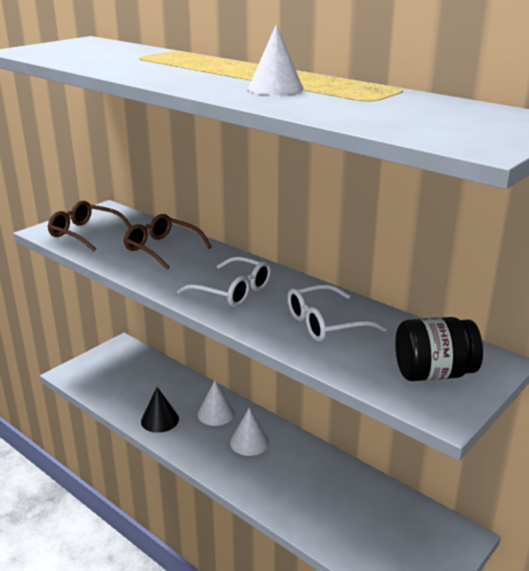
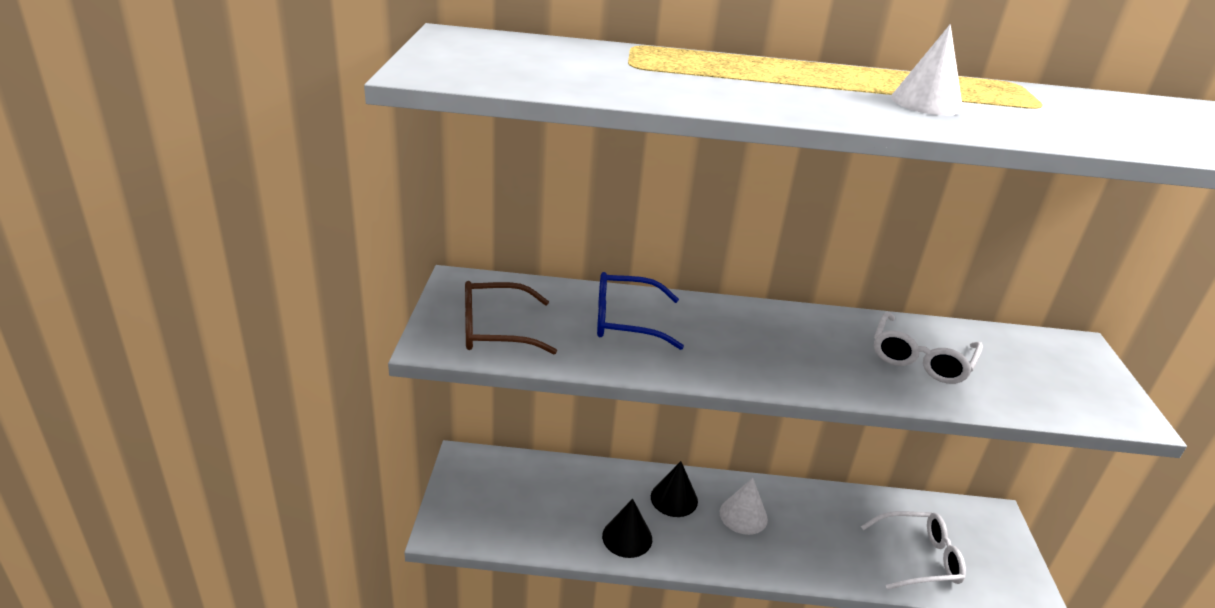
camera: 40 degrees left, 5 degrees up
brown glasses [123,214,212,270] -> blue glasses [597,272,684,350]
white glasses [177,256,271,307] -> white glasses moved to [861,511,966,590]
white cone [197,381,235,426] -> black cone [651,461,698,517]
black jar [395,317,483,381] -> none

